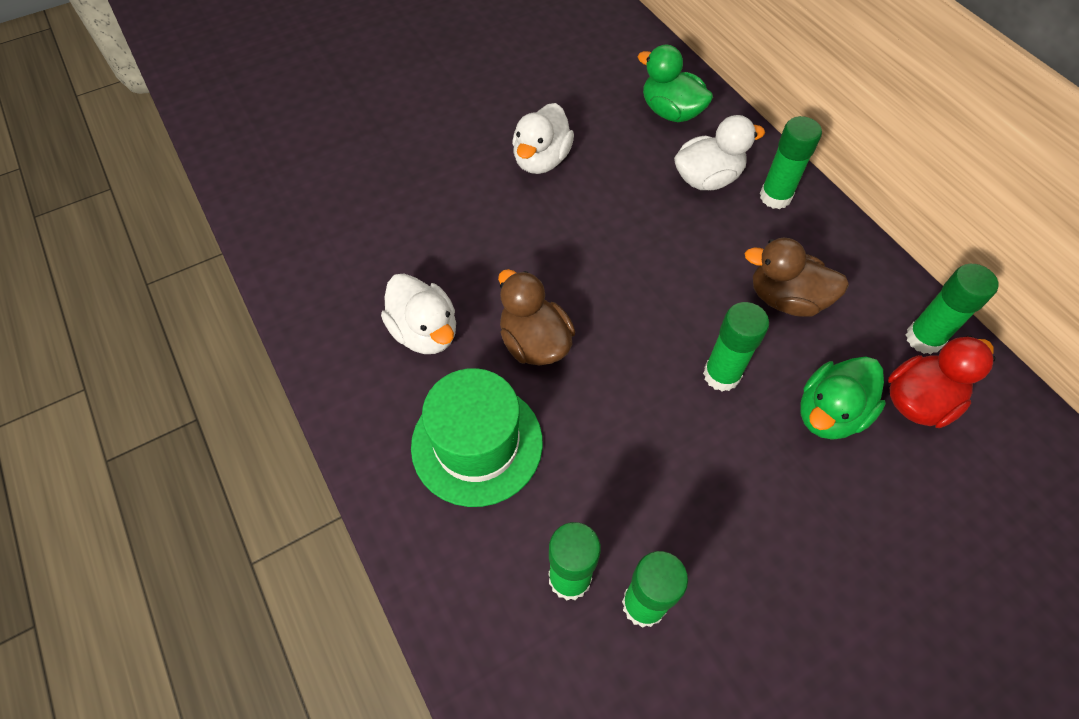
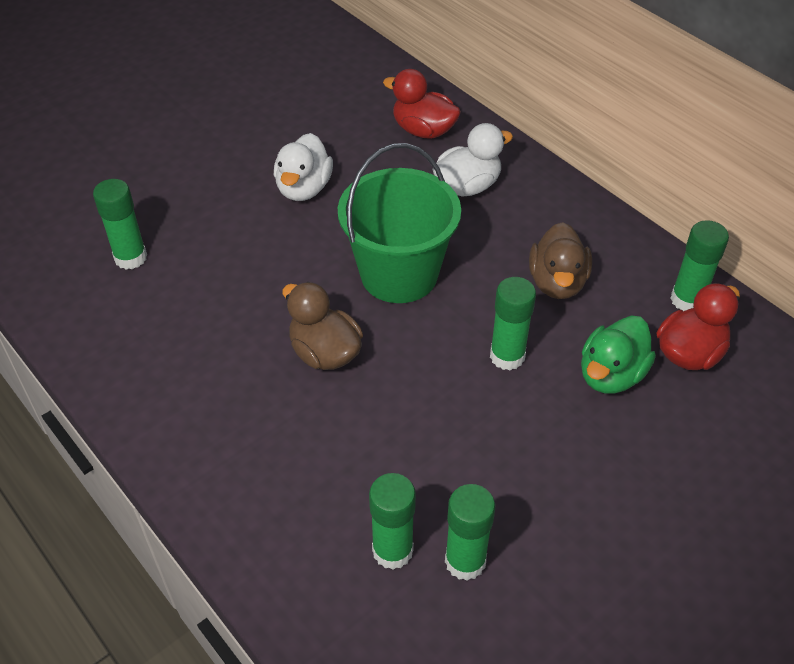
camera: 10 degrees left, 10 degrees down
white duck [381,273,456,354] -> none
green hat [411,368,543,507] -> none
green duck [638,45,713,122] -> red duck [383,69,461,139]
brown duck [744,237,849,317] -> brown duck turned 90 degrees counterclockwise [529,222,592,299]
green glue stick [760,116,822,209] -> green glue stick moved to [93,179,147,269]
none -> green bucket [338,143,461,303]

